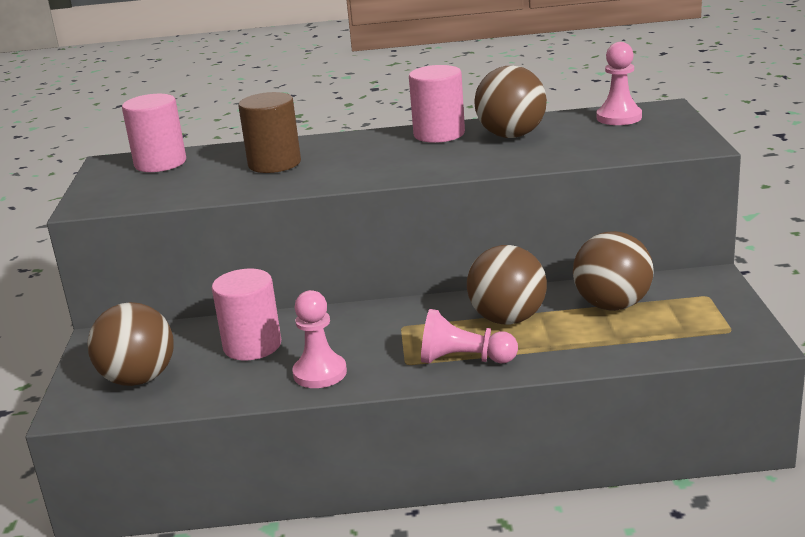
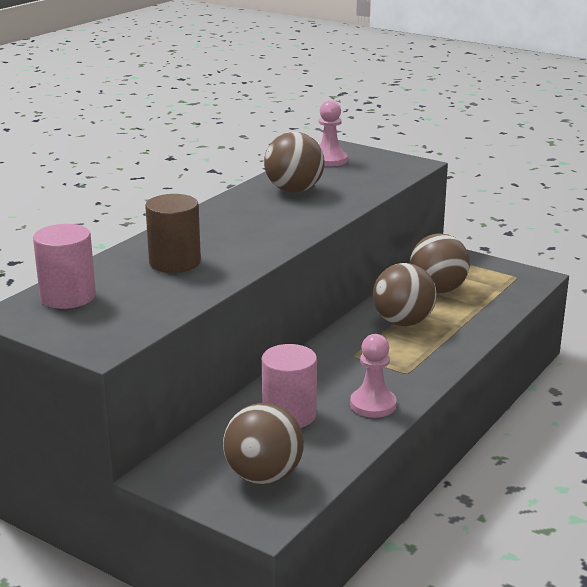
camera: 55 degrees left, 0 degrees up
pink cylinder [409,65,465,143] -> none
pink pawn [421,309,518,363] -> none

